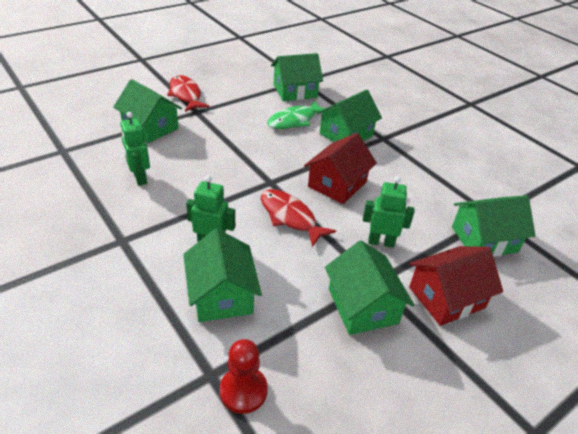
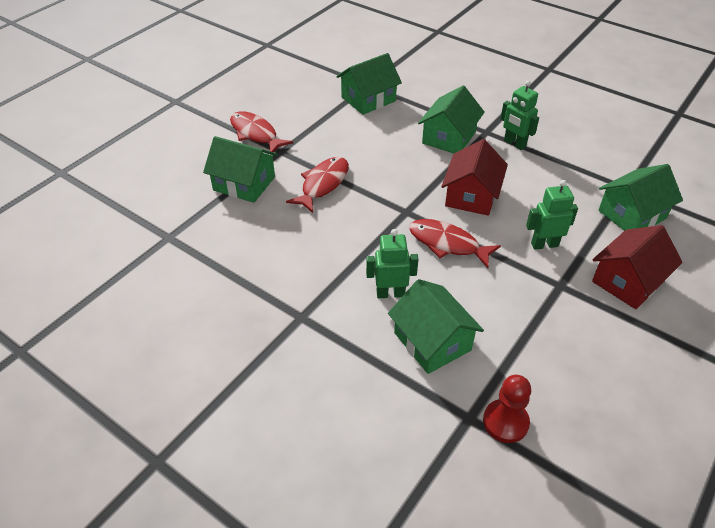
camera: 15 degrees left, 5 degrees up
green robot [120,112,150,186] -> green robot moved to [500,80,539,150]
green fish [267,101,328,129] -> none
green house [325,240,414,335] -> none
none -> red fish [286,157,349,213]

